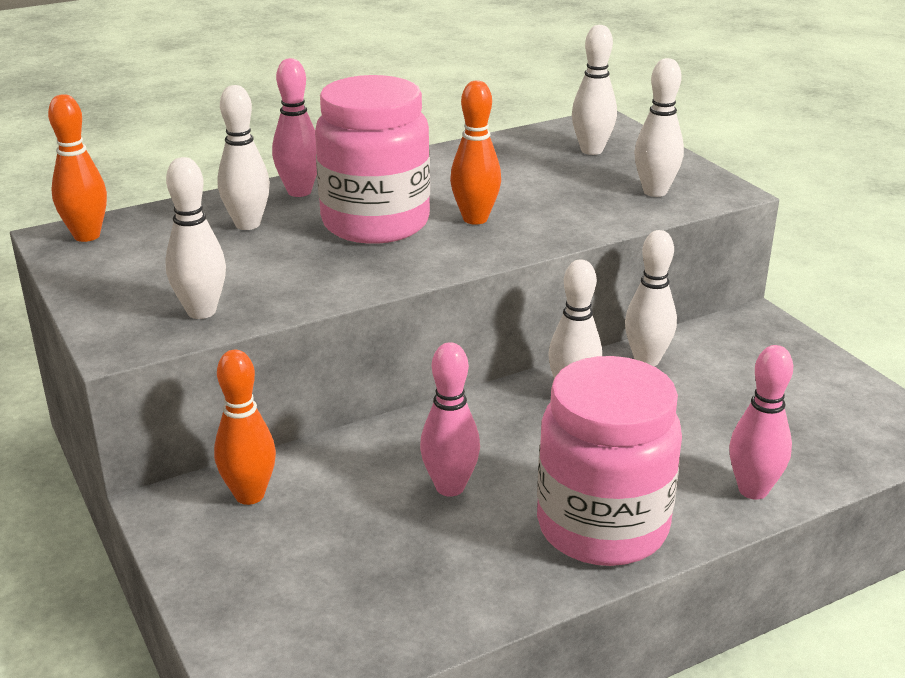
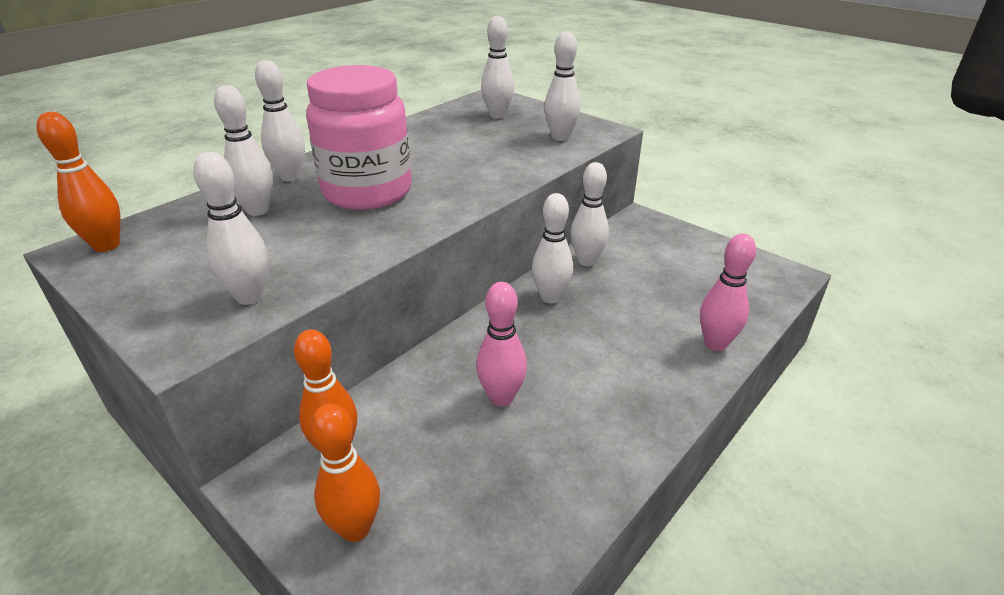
camera: 20 degrees left, 5 degrees up
pink bowling pin [272,58,317,197] -> white bowling pin [255,60,305,181]
orange bowling pin [450,80,501,225] -> orange bowling pin moved to [310,404,380,542]
pink jar [537,356,682,566] -> none

